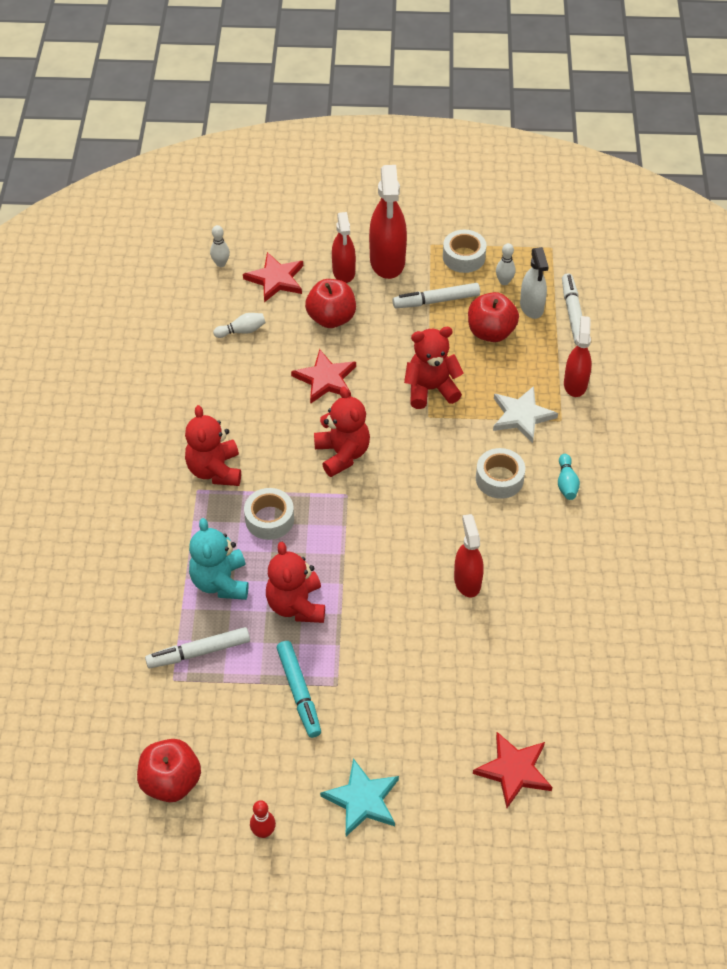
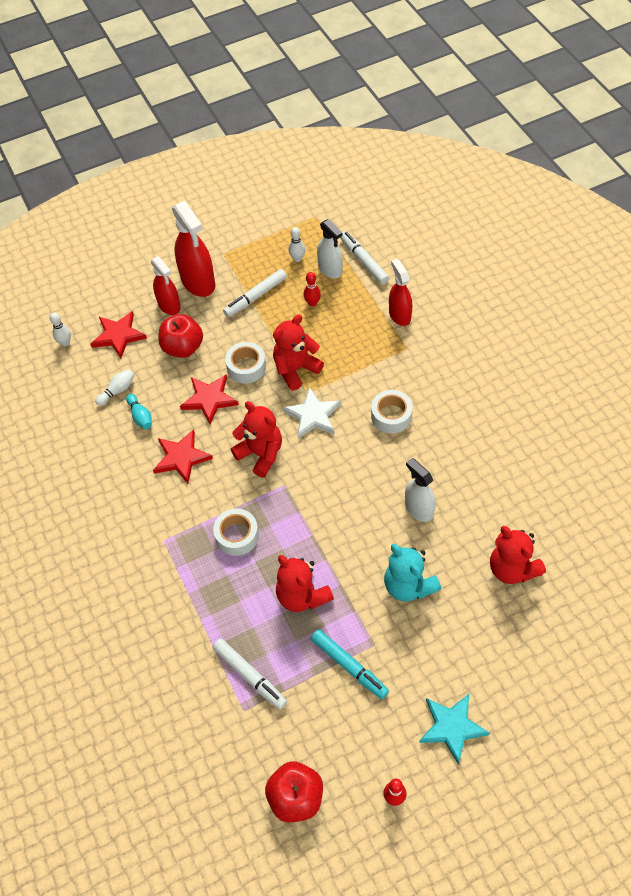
camera: 25 degrees left, 5 degrees up
white marker [145,627,250,668] -> white marker turned 90 degrees counterclockwise [212,639,287,710]
red teddy bear [185,405,241,486] -> red teddy bear moved to [490,526,546,584]
turquoise teddy bear [189,518,249,600] -> turquoise teddy bear moved to [384,544,441,601]
white tape [443,230,487,273] -> white tape moved to [225,342,266,383]
red spray bottle [454,514,484,597] -> white spray bottle [405,458,436,522]
red apple [468,292,519,342] -> red bowling pin [303,272,321,307]
red star [473,732,552,808] -> red star moved to [153,429,213,484]
white star [493,386,558,443] -> white star moved to [283,387,341,439]
turquoise bowling pin [558,454,580,500] -> turquoise bowling pin moved to [126,394,152,429]

